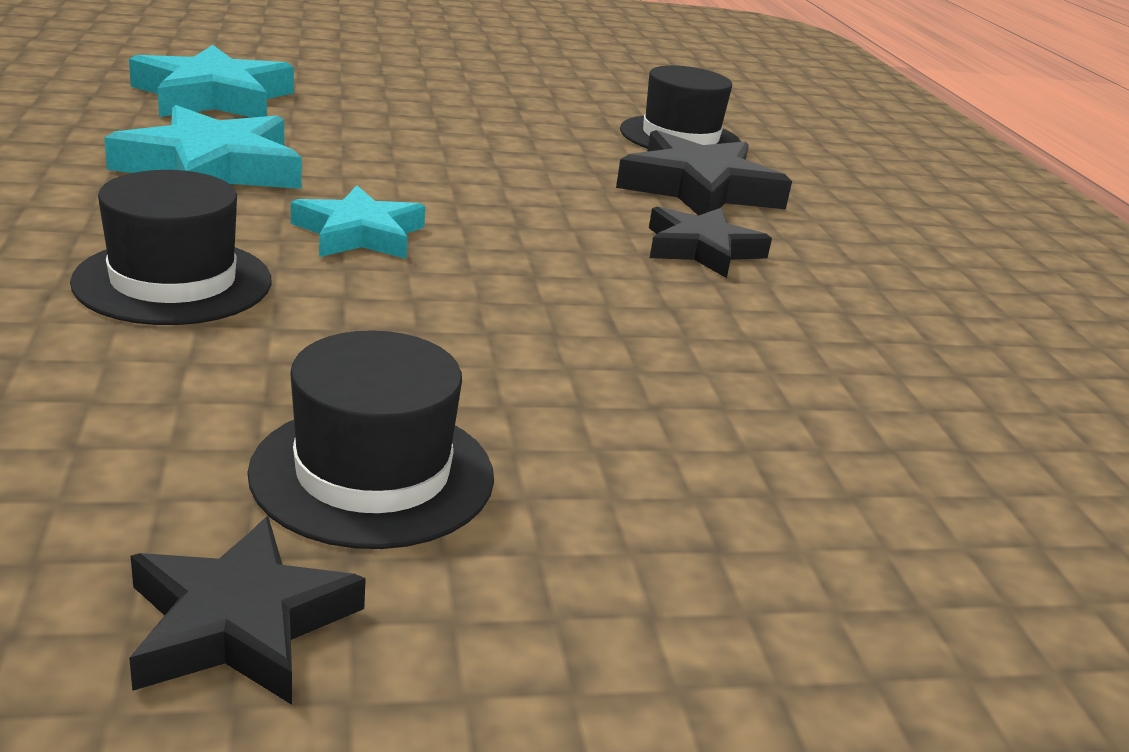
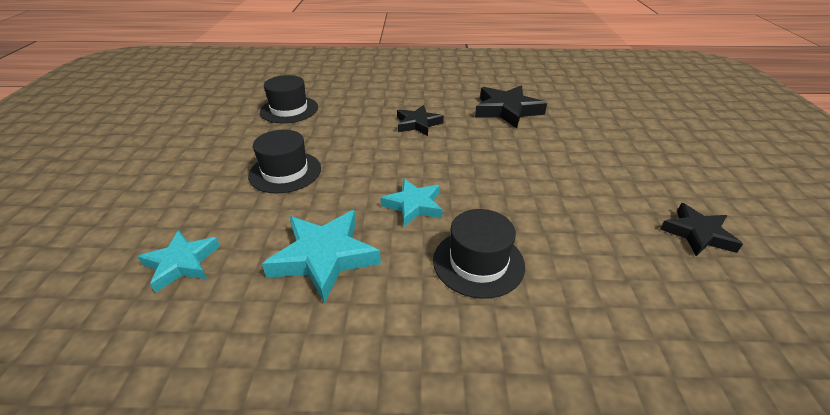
camera: 75 degrees left, 10 degrees up
turquoise star [129,45,294,118] -> turquoise star [137,230,220,293], size x0.66
black hat [247,330,494,549] -> black hat moved to [248,130,321,193]
black star [616,130,792,216] -> black star moved to [475,86,547,129]

